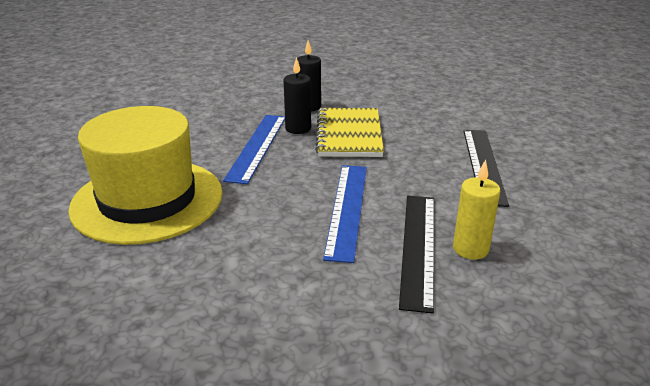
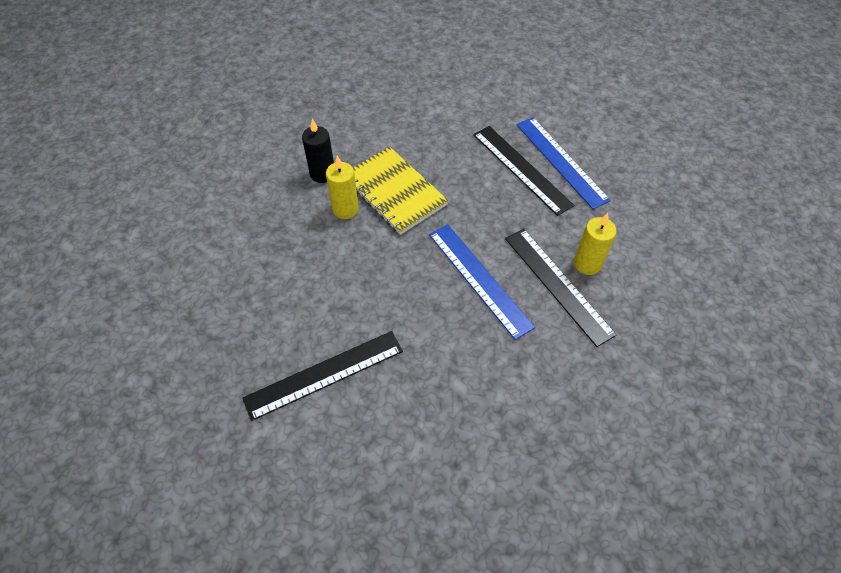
camera: 40 degrees left, 25 degrees up
yellow hat [68,106,223,245] -> black ruler [242,331,403,421]
blue ruler [223,115,285,184] -> blue ruler moved to [516,117,611,209]
black candle [283,57,311,134] -> yellow candle [326,156,359,219]

